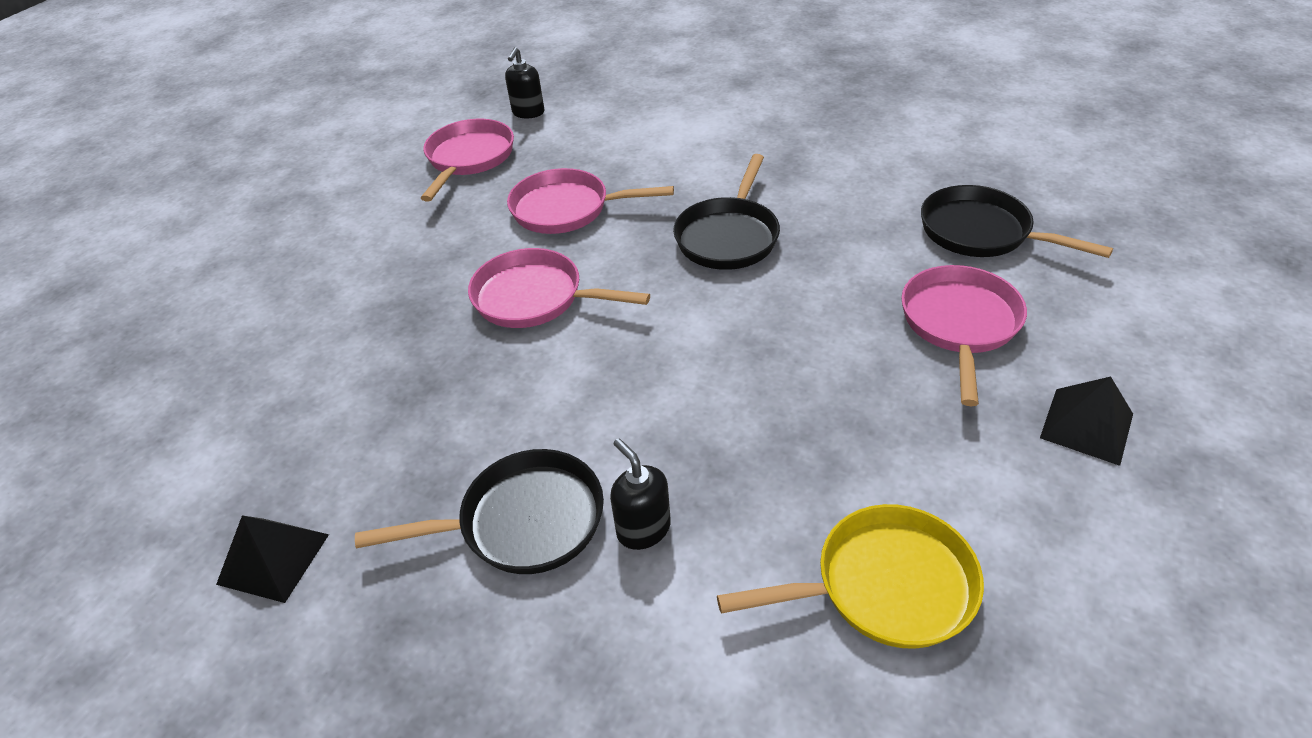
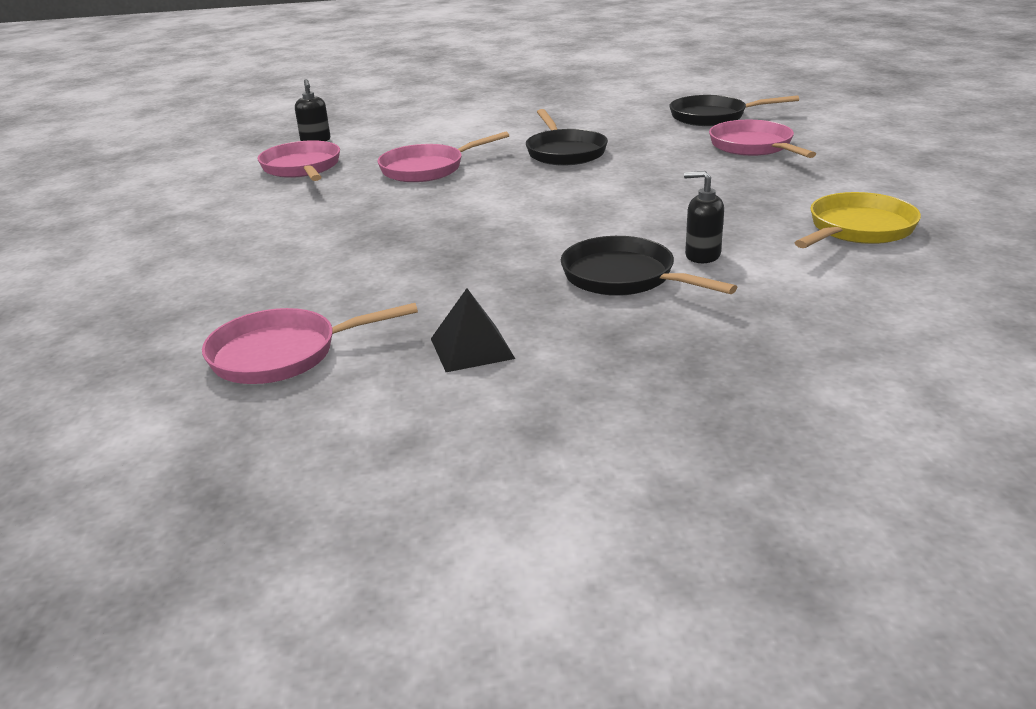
camera: 35 degrees left, 15 degrees down
black pan [355,449,604,574] -> black pan turned 90 degrees counterclockwise [561,236,737,296]
pink pan [468,248,650,328] -> pink pan moved to [202,303,418,384]
black pyramid [1040,376,1133,466] -> none

